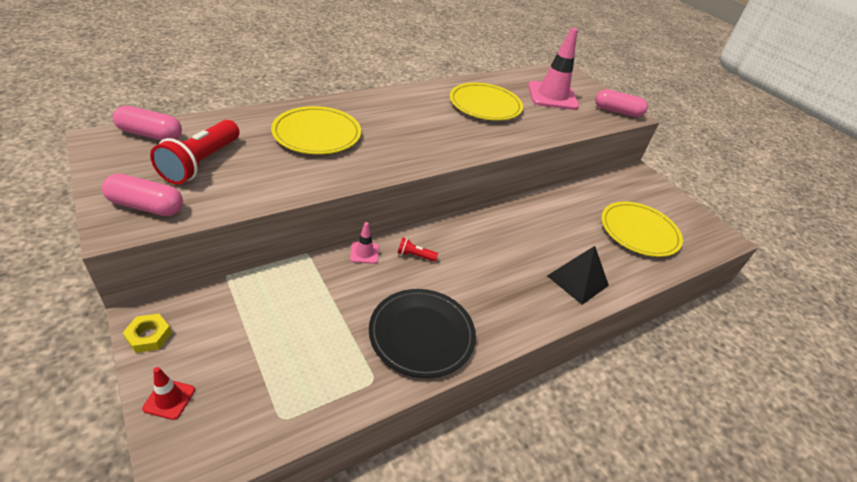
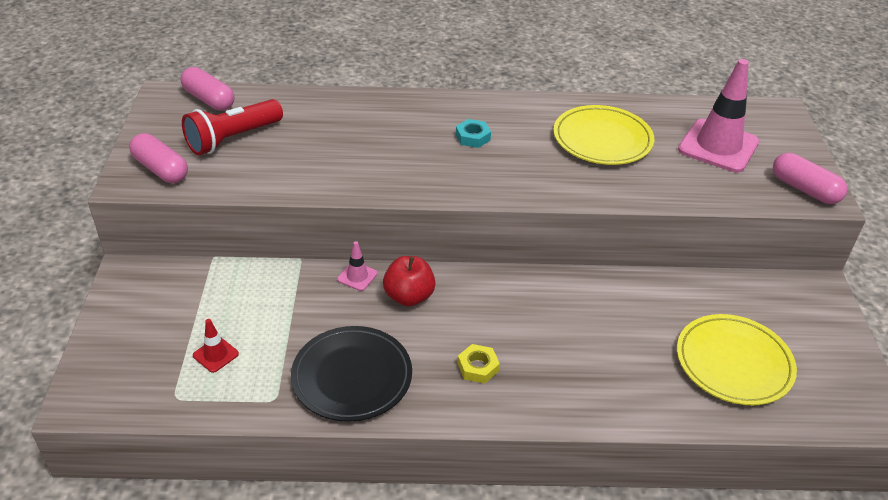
camera: 35 degrees right, 0 degrees up
yellow nut [123,313,172,353] -> yellow nut moved to [458,344,500,383]
red traffic cone [142,367,195,420] -> red traffic cone moved to [193,319,239,373]
yellow plate [271,106,361,155] -> none
red flashlight [398,238,438,262] -> red apple [383,256,436,306]
black pyramid [547,246,609,305] -> none
none -> turquoise nut [456,119,491,148]

